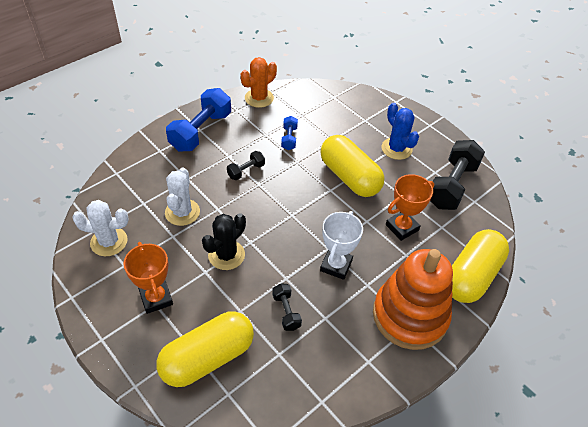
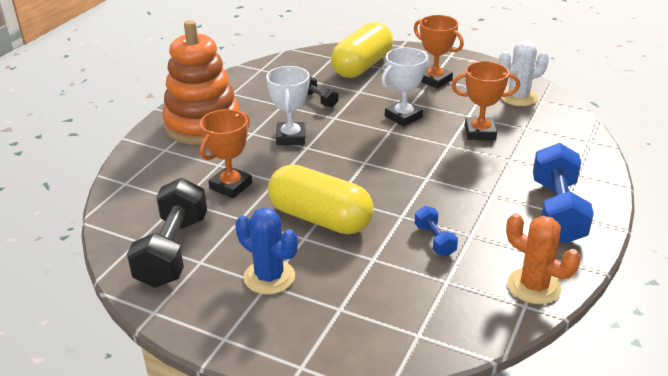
camera: 160 degrees right, 15 degrees down
white cactus [165,168,200,226] -> orange trophy [451,61,520,140]
black cactus [202,213,246,270] -> white trophy [381,47,429,127]
black dumbbell [227,151,265,180] -> none
orange cactus [241,57,277,108] -> orange cactus turned 75 degrees counterclockwise [506,213,581,304]
yellow capsule [452,229,509,303] -> none

